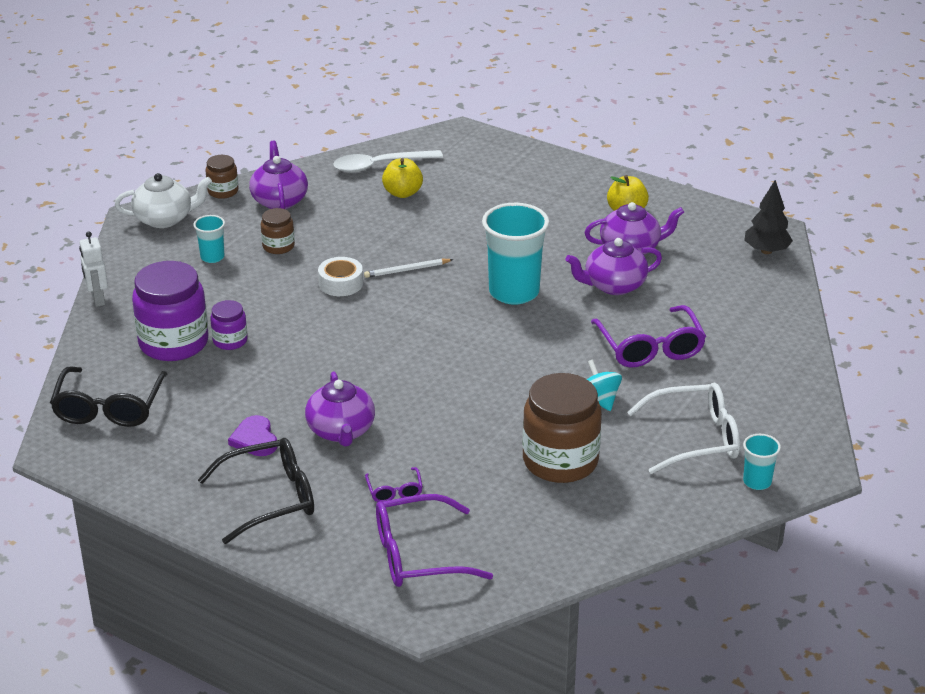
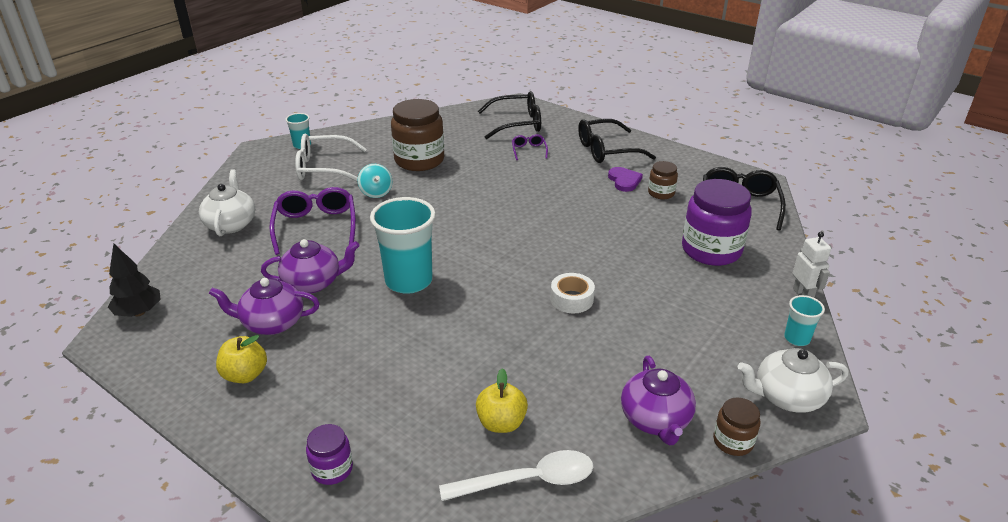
camera: 175 degrees left, 0 degrees up
turquoise cup [193,215,225,263] -> turquoise cup moved to [784,295,825,346]
purple jar [210,300,248,350] -> purple jar moved to [306,424,353,485]
brown jar [261,208,295,254] -> brown jar moved to [648,161,678,199]
purple teapot [305,372,375,447] -> none
white pencil [364,259,454,278] -> none
purple glasses [376,494,493,587] -> black glasses [478,91,541,139]
none -> white teapot [199,169,255,236]

